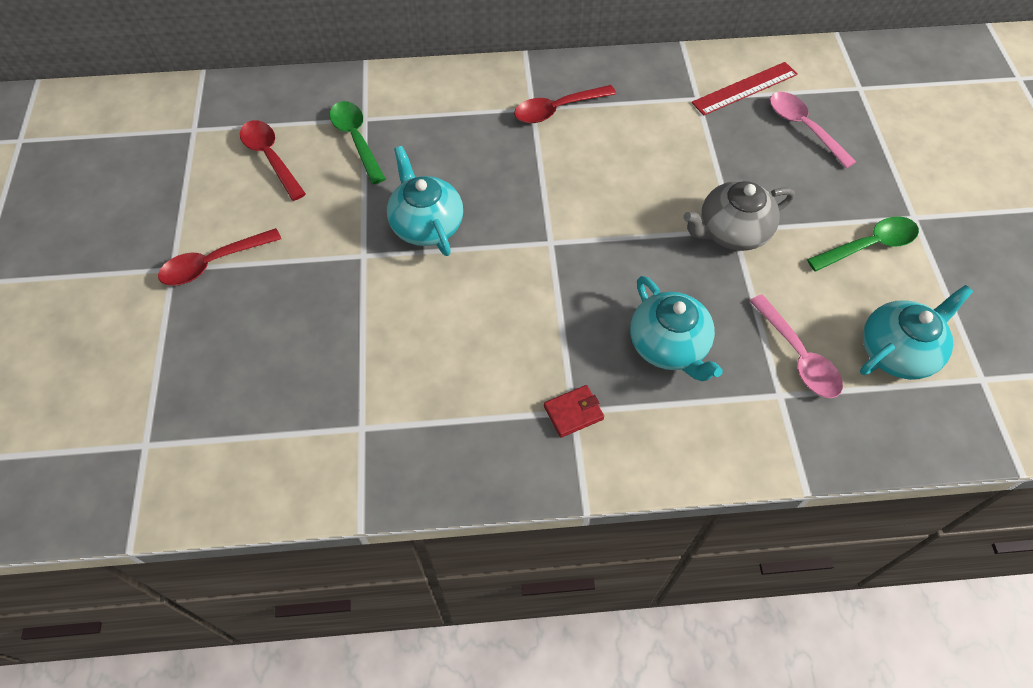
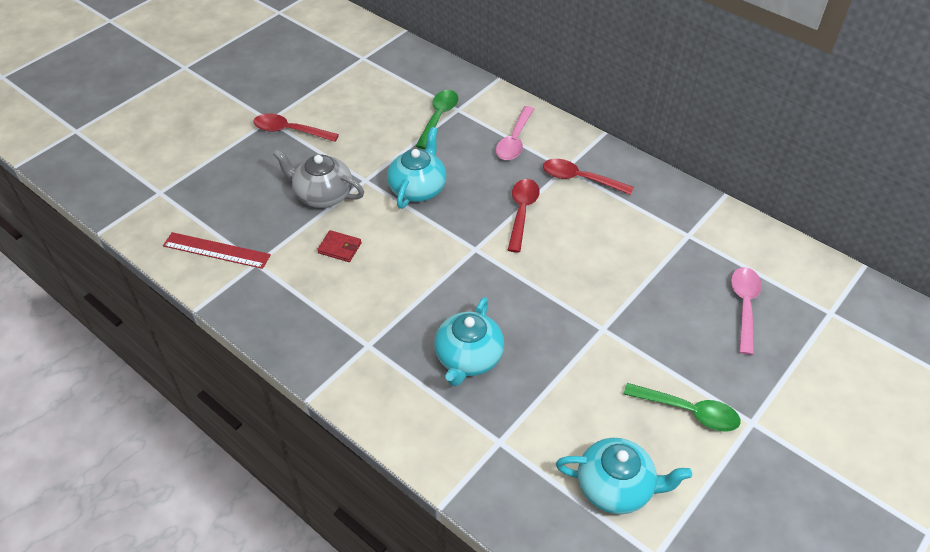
camera: 45 degrees right, 10 degrees down
red spoon [240,120,306,201] -> red spoon moved to [508,179,540,253]
red wallet [544,385,604,438] -> red wallet moved to [317,230,362,262]
grey teapot [684,181,795,251] -> grey teapot moved to [273,149,364,208]
red ruler [692,62,798,116] -> red ruler moved to [163,232,271,269]
pink spoon [750,294,843,398] -> pink spoon moved to [496,106,534,160]

